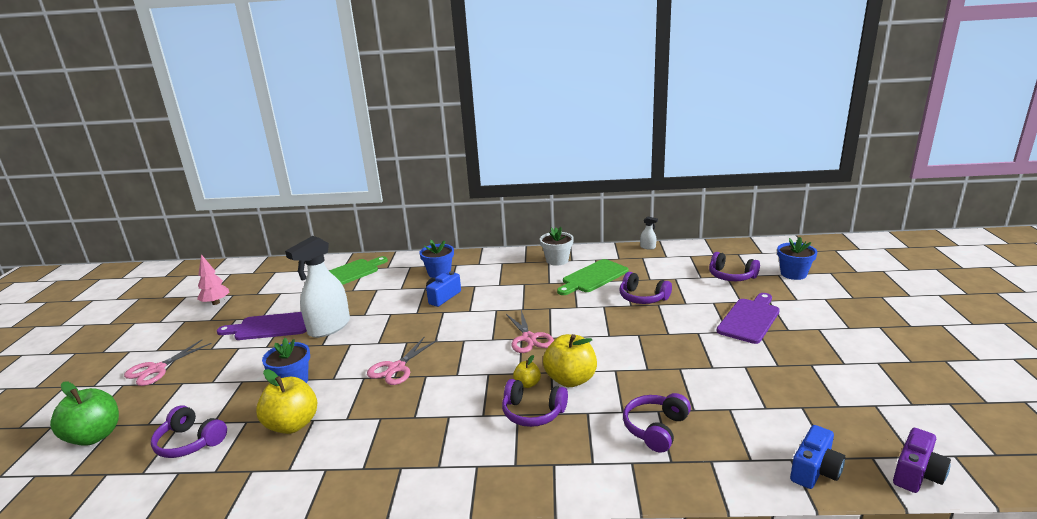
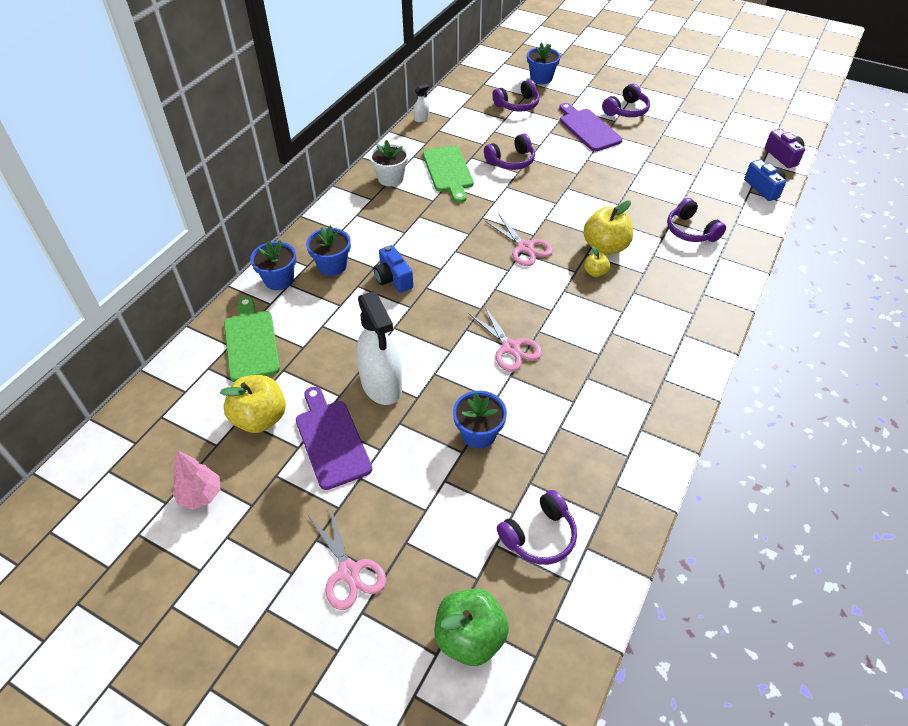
camera: 65 degrees left, 25 degrees up
purple cutting board [217,312,307,340] -> purple cutting board turned 135 degrees clockwise [296,387,372,490]
yellow apple [256,369,317,434] -> yellow apple moved to [220,375,286,433]
purple headphones [502,379,568,427] -> purple headphones moved to [602,84,650,117]
pink scissors [506,310,554,353] -> pink scissors turned 45 degrees clockwise [485,215,553,266]
none -> blue flower pot [250,240,296,290]

